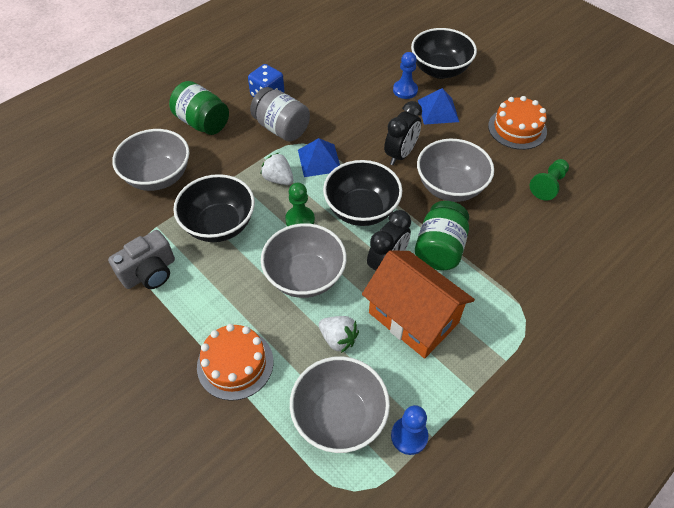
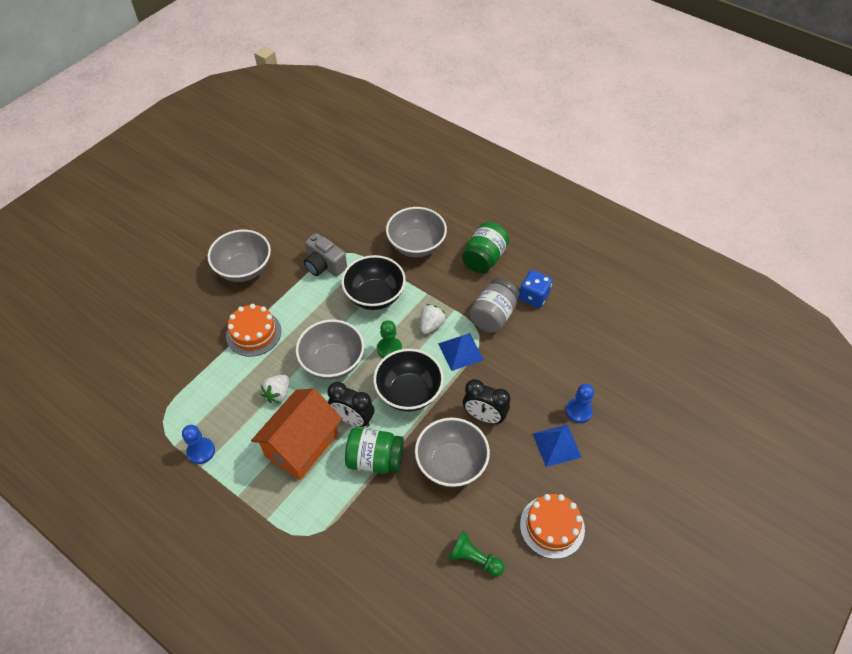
camera: 80 degrees right, 0 degrees up
grey bowl [290,356,390,453] -> grey bowl moved to [208,230,271,282]
black bowl [411,28,477,79] -> none

